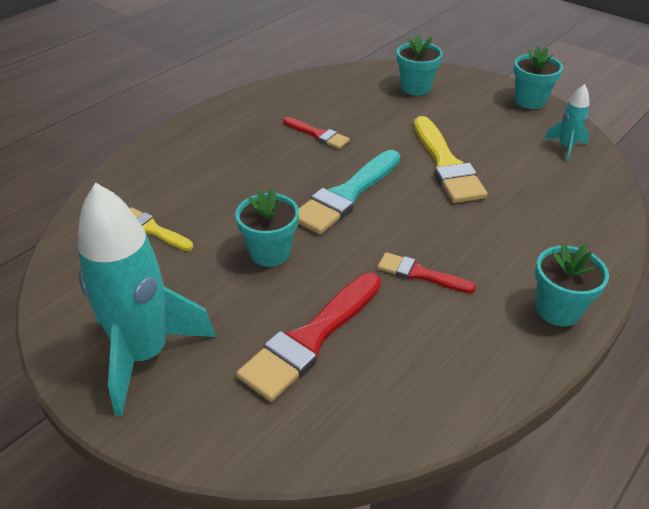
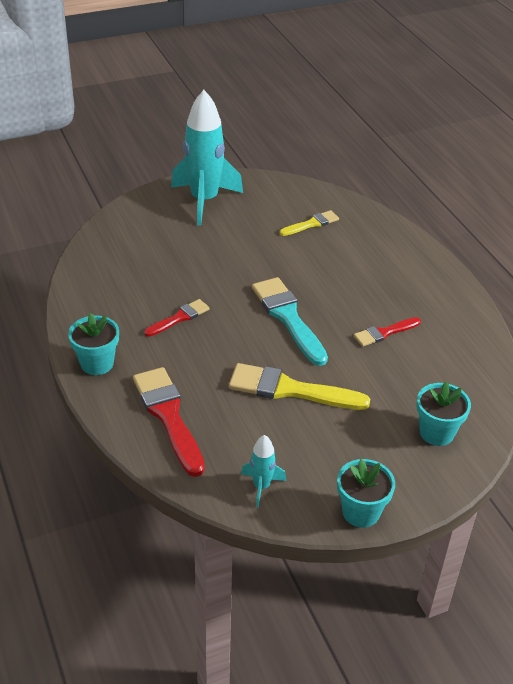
camera: 115 degrees right, 0 degrees up
turquoise flower pot [235,188,299,267] -> none
red brush [236,273,381,402] -> red brush moved to [133,367,205,477]

